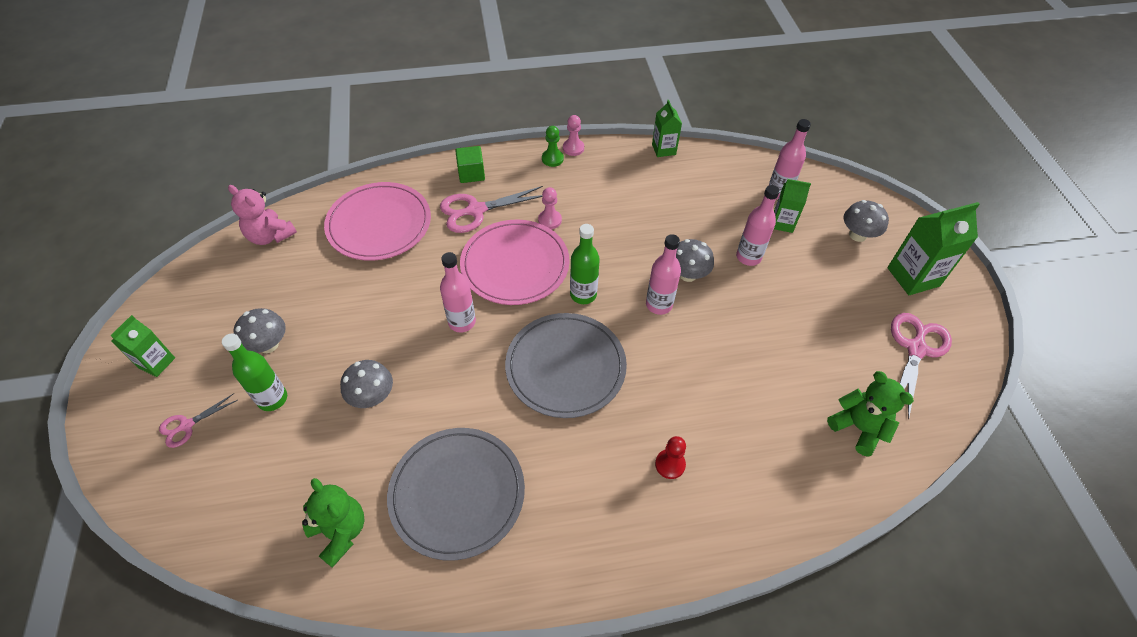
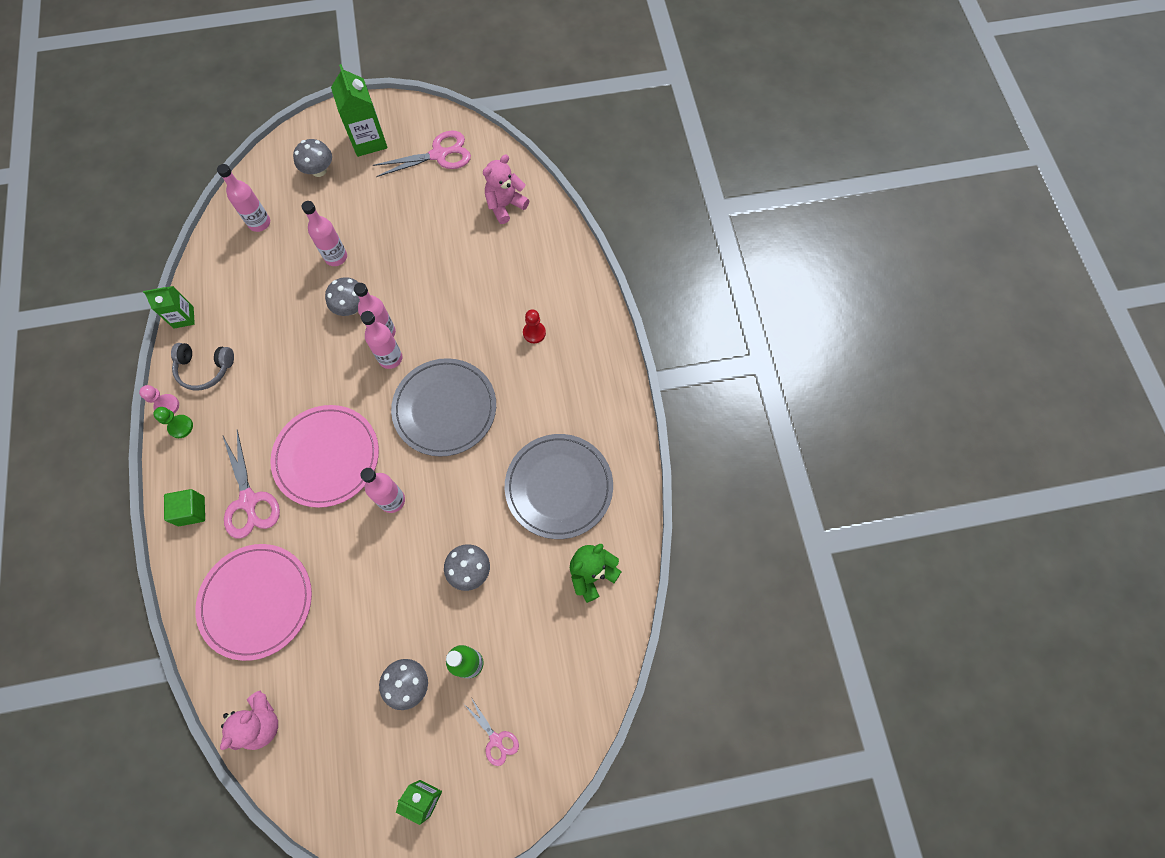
camera: 90 degrees left, 15 degrees up
pink pawn [538,187,562,229] -> none
green bottle [570,224,600,304] -> none
green carton [774,179,811,233] -> none
green teddy bear [827,371,914,457] -> pink teddy bear [483,155,530,224]
pink scissors [891,313,952,420] -> pink scissors turned 135 degrees clockwise [373,131,471,177]
none -> grey headphones [171,343,234,391]
none -> pink bottle [361,311,402,369]

